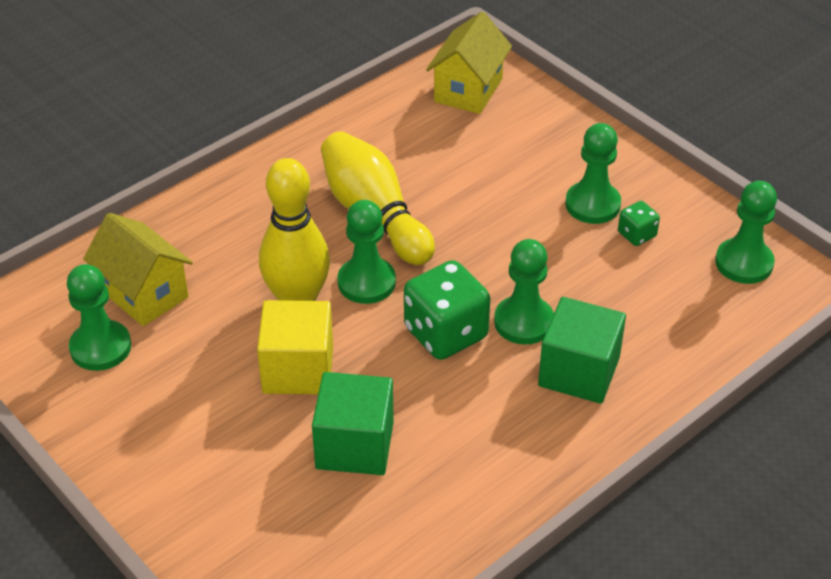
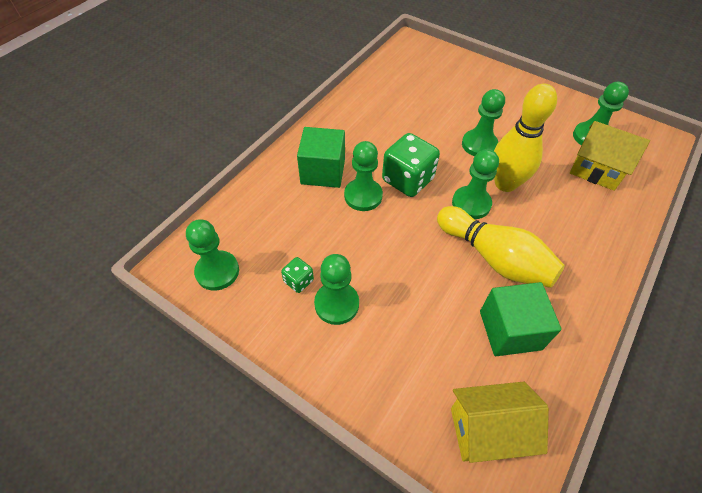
camera: 165 degrees right, 10 degrees up
yellow cube [257,300,333,394] -> green pawn [462,89,505,156]
green cube [312,372,394,475] -> green cube moved to [480,282,561,356]
yellow house [426,12,512,114] -> yellow house turned 75 degrees clockwise [451,382,549,463]

